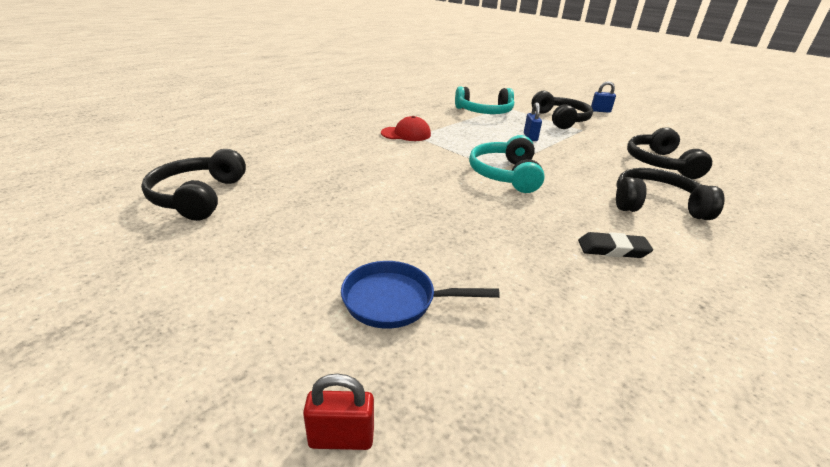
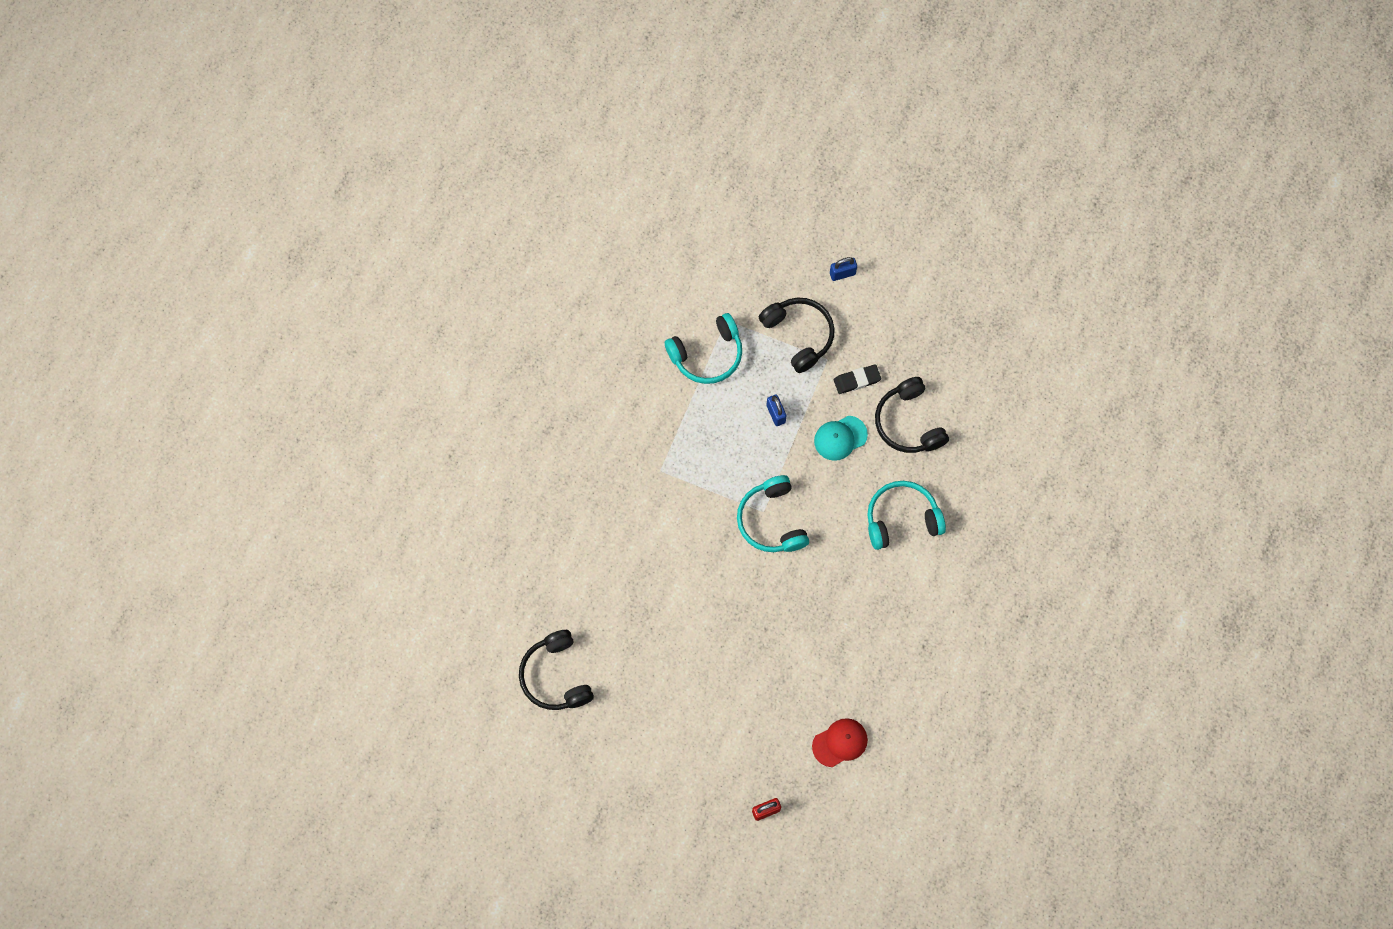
camera: 20 degrees left, 40 degrees up
blue pan [341,261,500,329] -> none
red cap [381,116,431,141] -> red cap moved to [812,718,868,767]
black eraser [578,232,653,258] -> black eraser moved to [834,364,881,394]
black headphones [616,168,725,220] -> turquoise headphones [867,481,946,550]
none -> turquoise cap [814,416,868,461]

